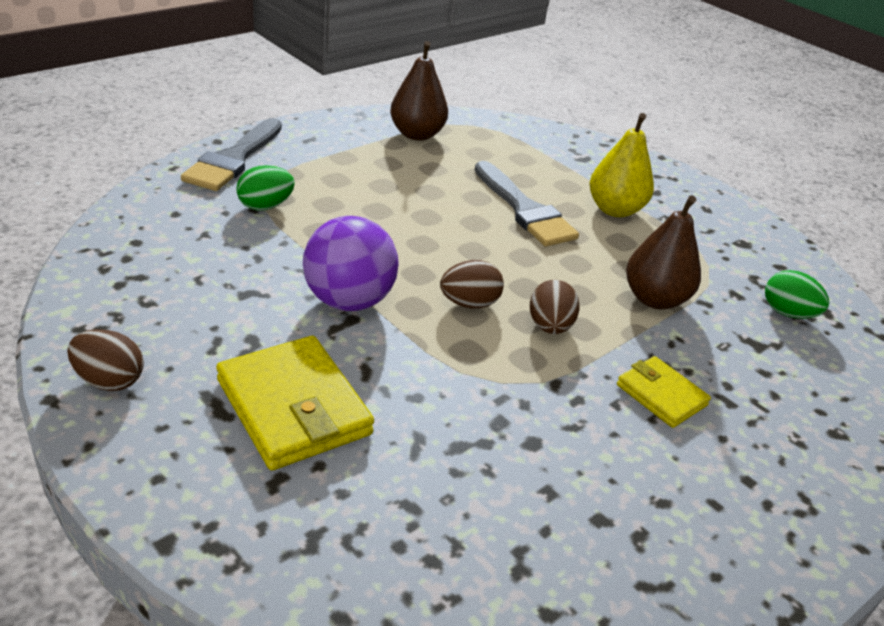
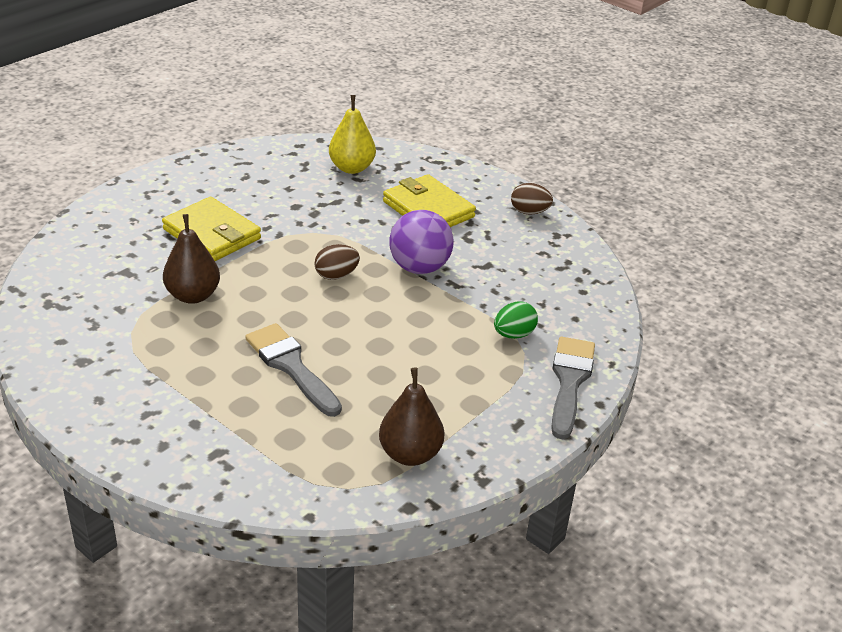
camera: 175 degrees right, 0 degrees up
brown egg [530,280,580,334] -> none
yellow pear [590,113,654,217] -> yellow pear moved to [329,95,376,174]
yellow wallet [617,356,711,428] -> yellow wallet [162,197,261,261], size x1.73
green egg [765,270,829,319] -> none

